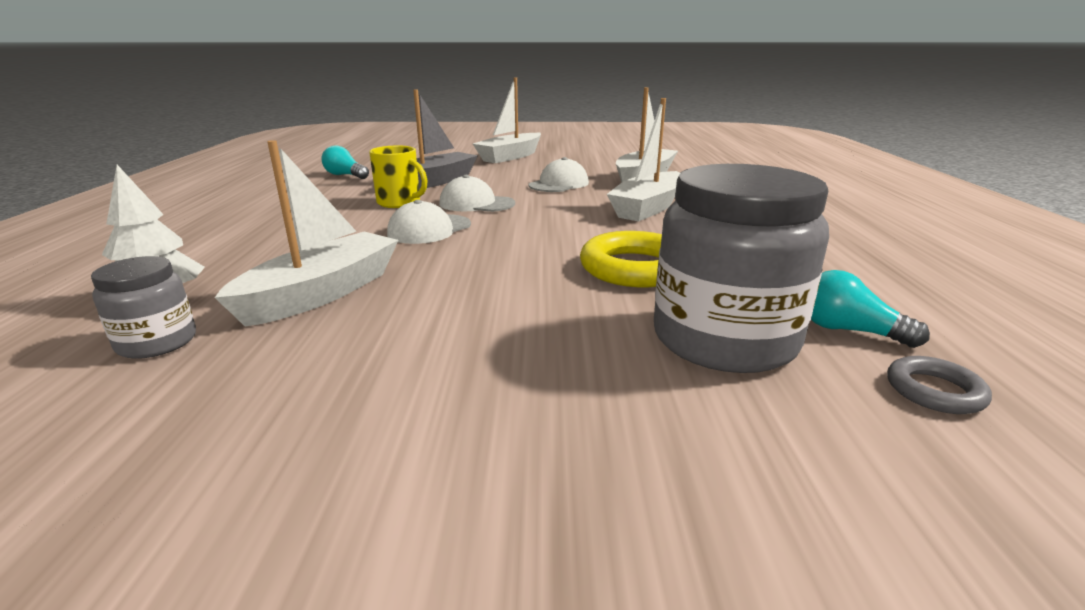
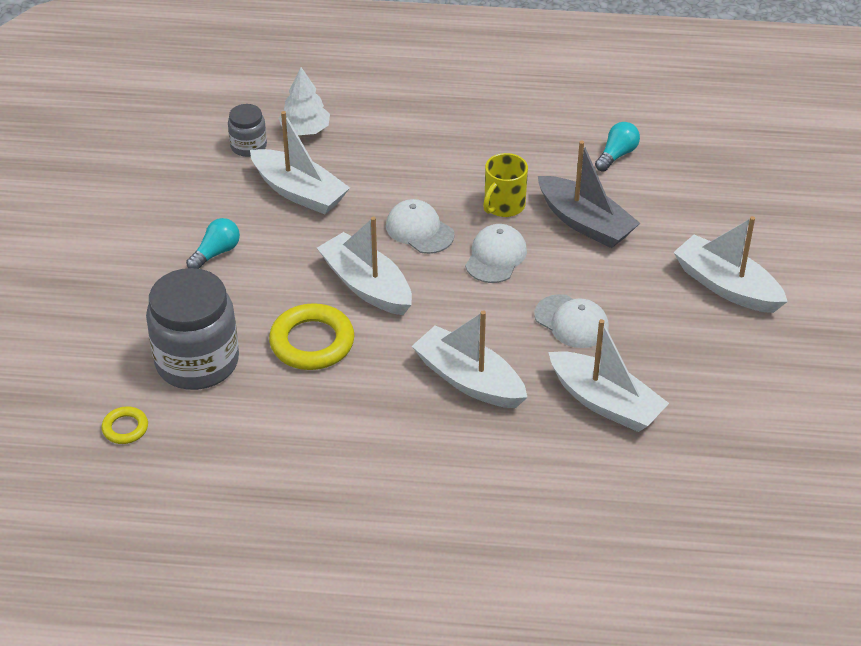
camera: 95 degrees right, 20 degrees up
turquoise light bulb [811,270,930,348] -> turquoise light bulb moved to [186,218,240,269]
grey ring [887,356,992,414] -> yellow ring [102,406,148,444]
none -> white boat [317,216,412,315]

